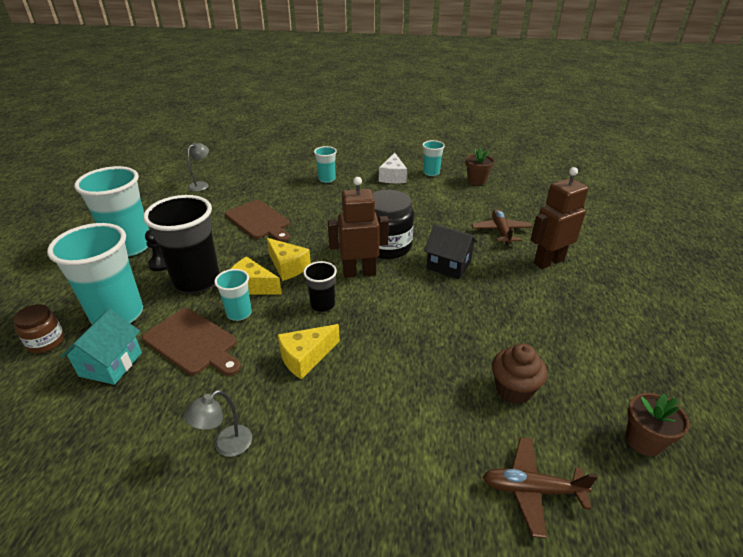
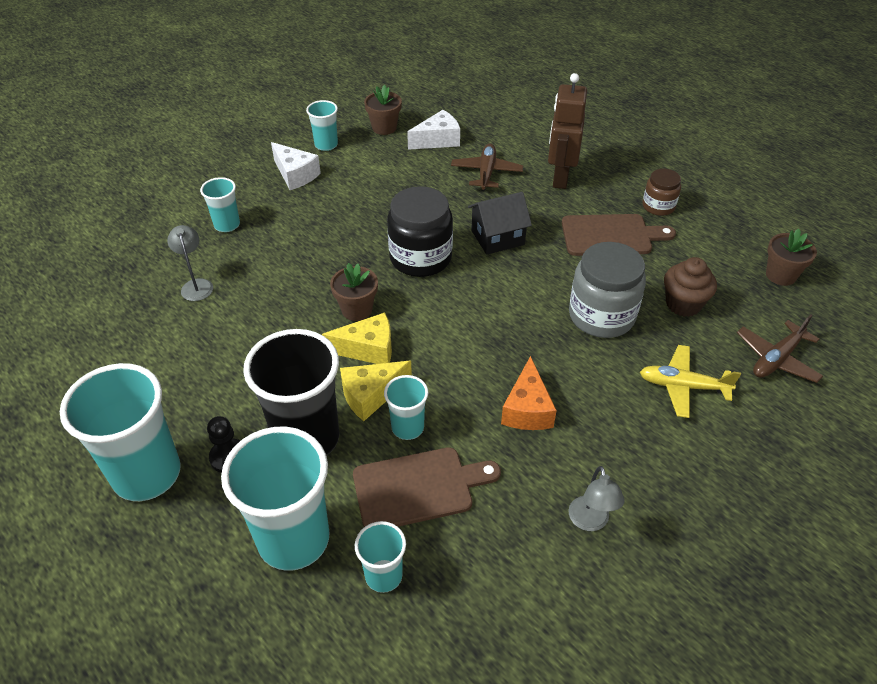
camera: 50 degrees left, 10 degrees up
brown jar [13,304,64,353] -> brown jar moved to [643,169,681,216]
turquoise house [60,309,142,385] -> turquoise cup [355,521,406,593]
grey lamp [188,142,209,192] -> grey lamp moved to [167,225,213,301]
brown cutting board [225,200,290,242] -> brown cutting board moved to [562,214,676,256]
yellow cheese [278,324,340,379] -> orange cheese [501,356,557,430]
black cup [303,261,337,312] -> none
brown robot [328,177,389,278] -> none
brown plane [472,209,532,245] -> brown plane turned 60 degrees clockwise [451,144,523,191]
none -> brown flower pot [330,263,378,321]
none -> white cheese [407,110,460,150]
none -> grey jar [569,242,646,338]
none -> yellow plane [640,345,741,418]

